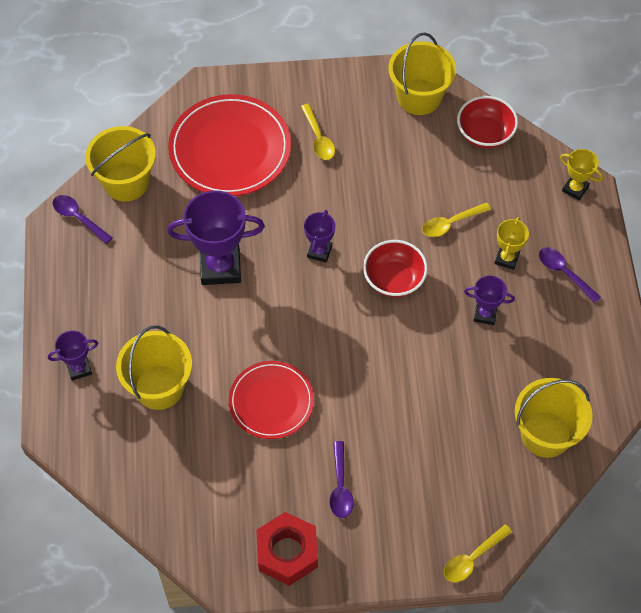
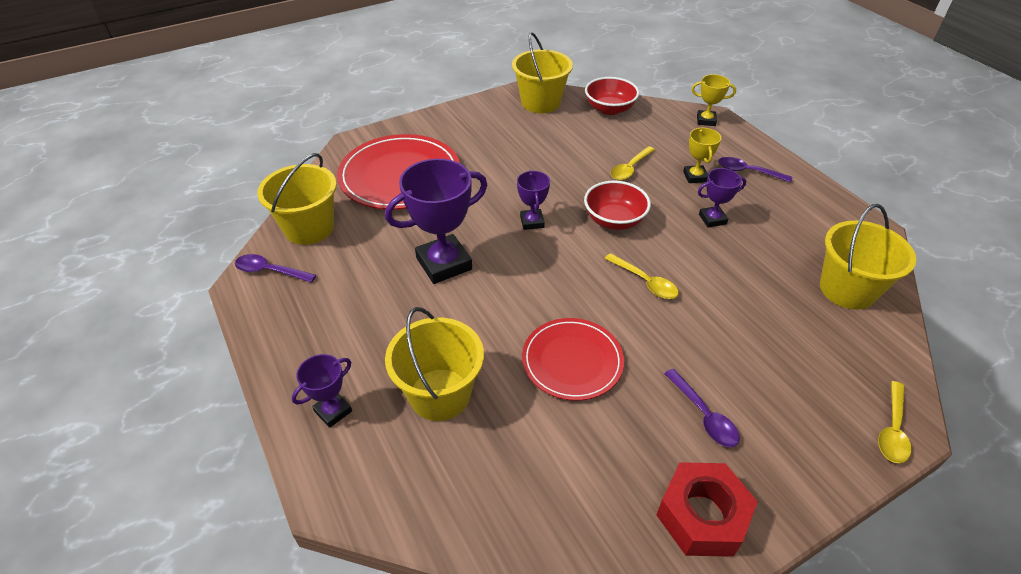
camera: 25 degrees left, 15 degrees down
yellow spoon [301,104,335,160] -> yellow spoon moved to [605,253,679,299]

